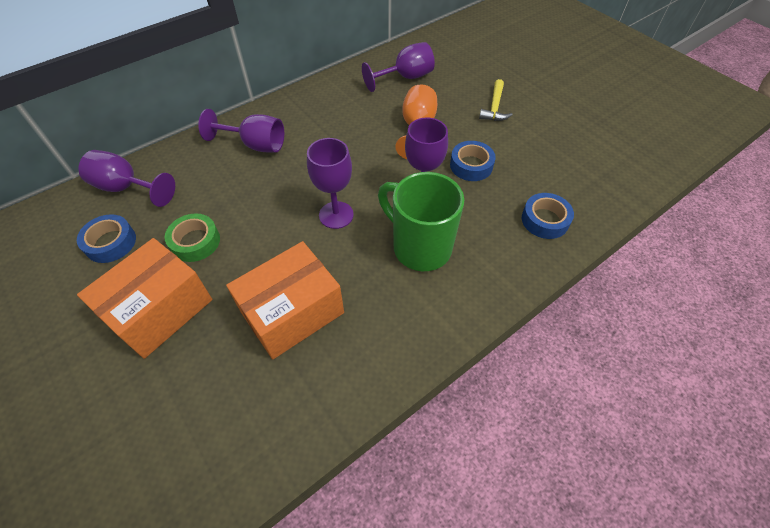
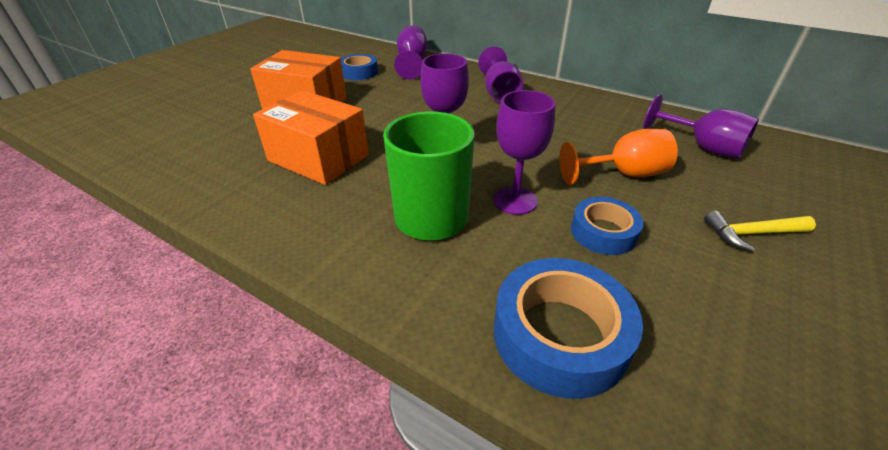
camera: 70 degrees right, 15 degrees down
green tape [165,213,220,262] -> none
blue tape [522,193,574,239] -> blue tape [494,258,643,399], size x1.64

